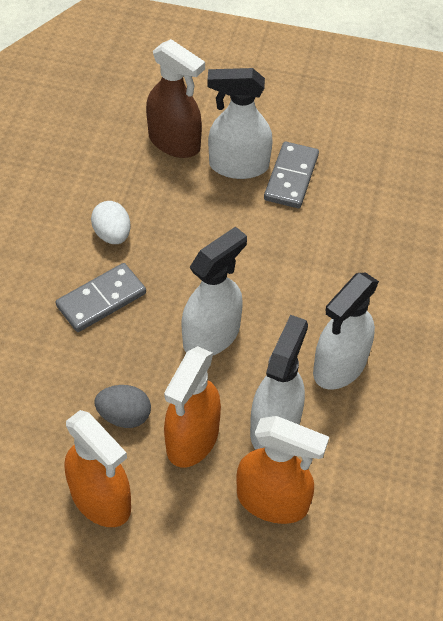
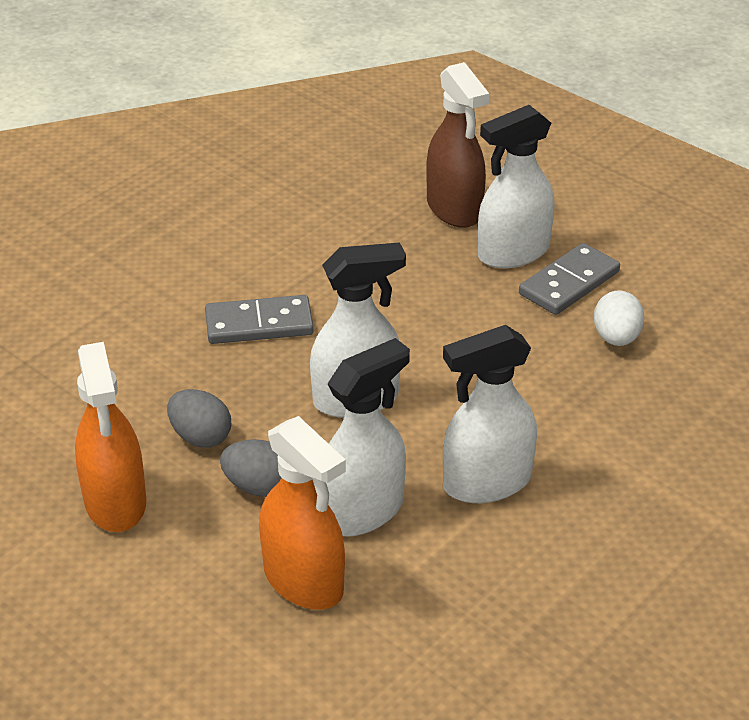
camera: 30 degrees right, 15 degrees down
white egg [91,201,130,244] -> white egg moved to [594,290,644,346]
orange spray bottle [164,346,221,468] -> grey egg [220,439,282,497]
white spray bottle [207,68,273,179] -> white spray bottle turned 60 degrees counterclockwise [478,105,555,268]

